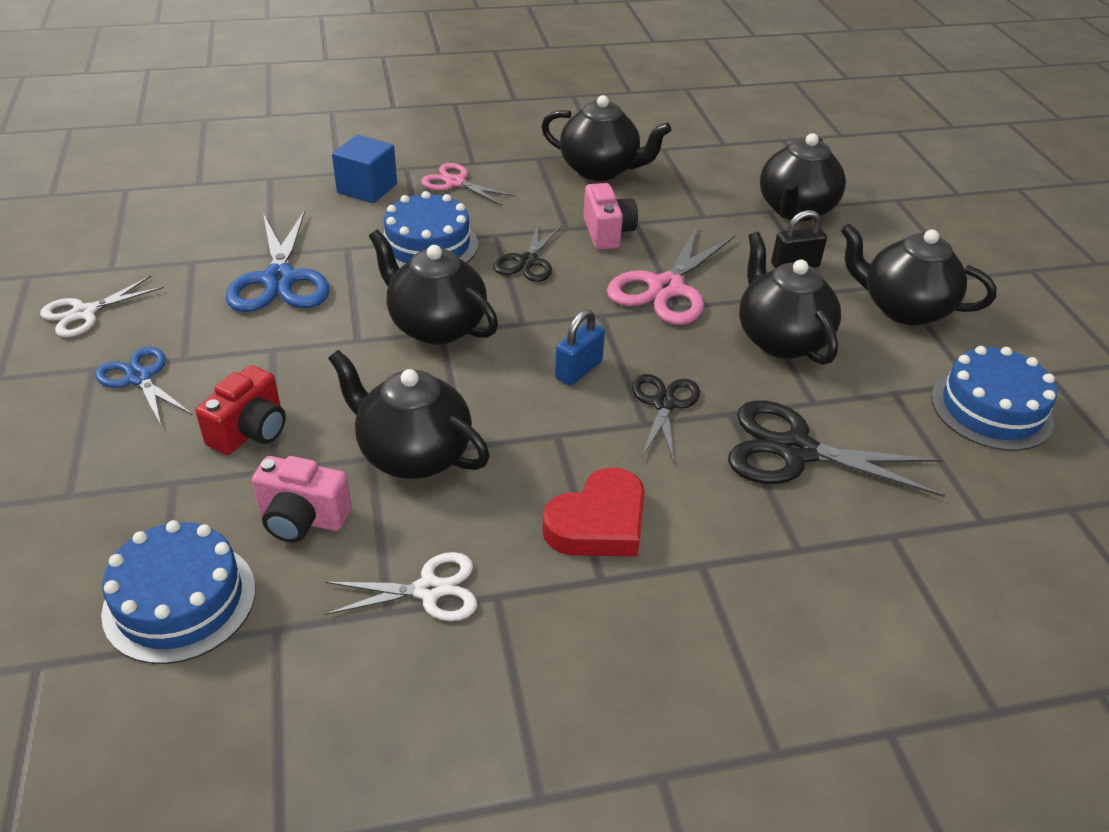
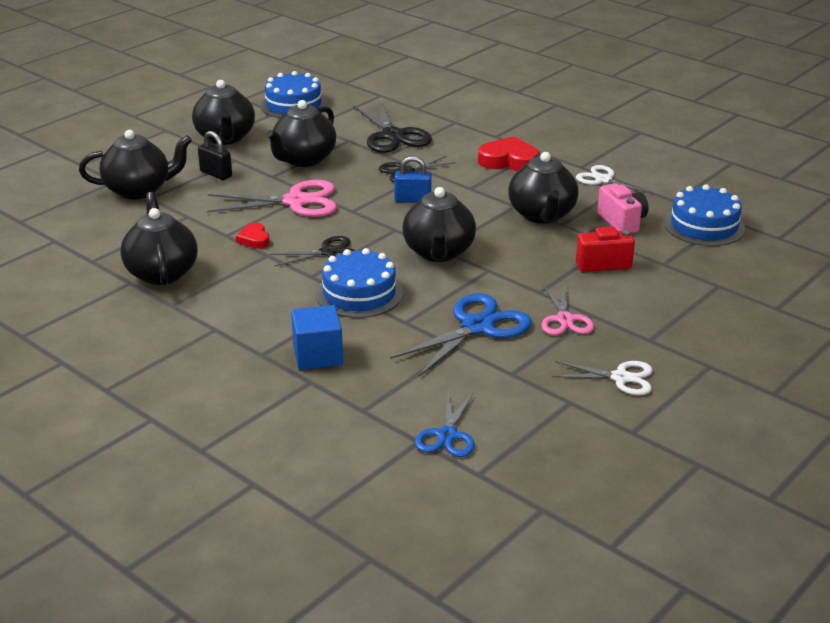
camera: 125 degrees left, 10 degrees down
blue scissors [95,347,192,426] -> blue scissors moved to [415,391,475,457]
pink scissors [421,163,516,206] -> pink scissors moved to [541,285,594,335]
pink camera [583,183,638,250] -> red heart [236,223,270,249]

